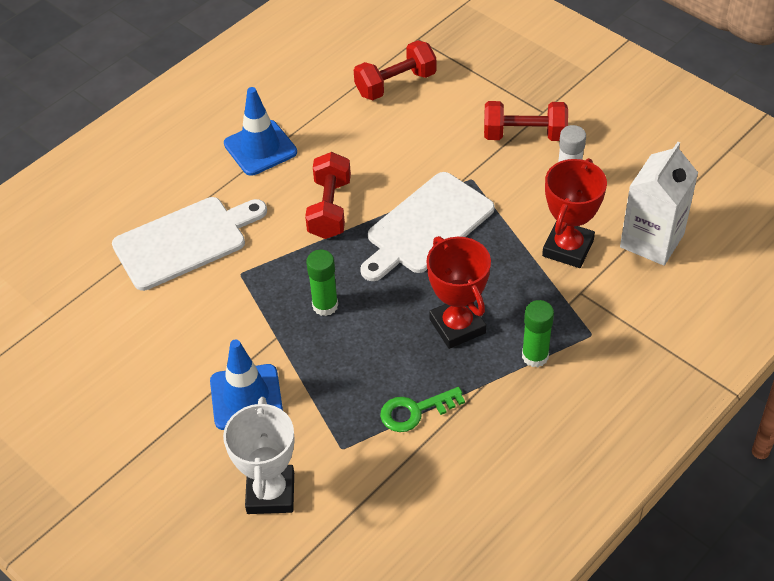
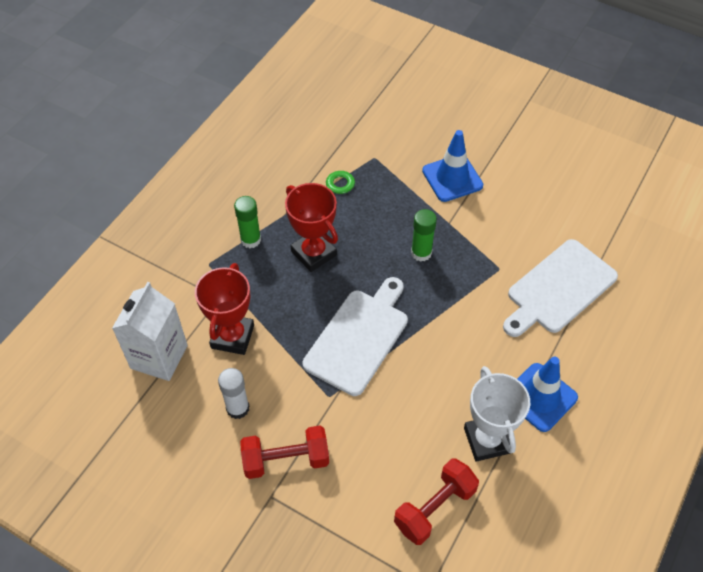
camera: 165 degrees right, 5 degrees up
white trophy [223,397,295,514] -> white trophy moved to [464,366,530,462]
red dumbbell [305,152,351,239] -> none

